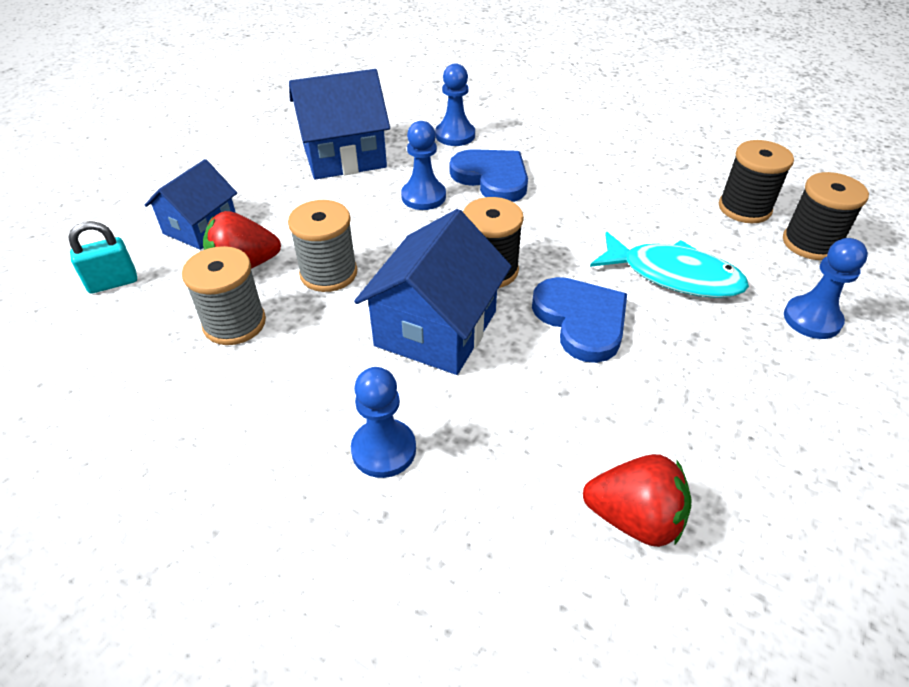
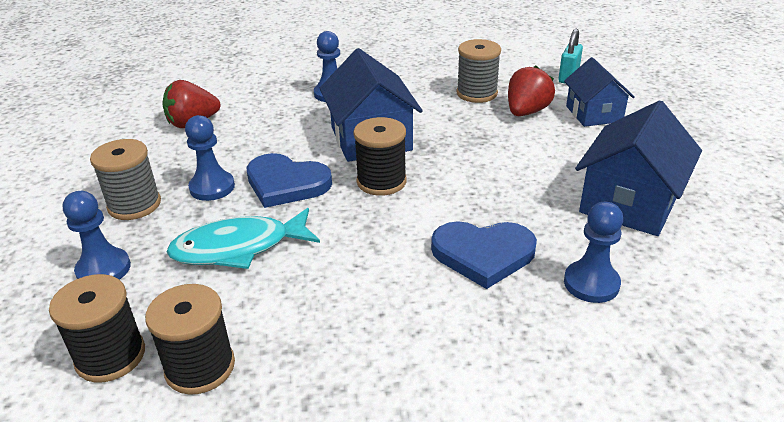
camera: 140 degrees right, 10 degrees down
grey spool [288,200,357,292] -> grey spool moved to [90,139,161,220]
blue pawn [401,121,446,210] -> blue pawn moved to [185,115,235,201]

